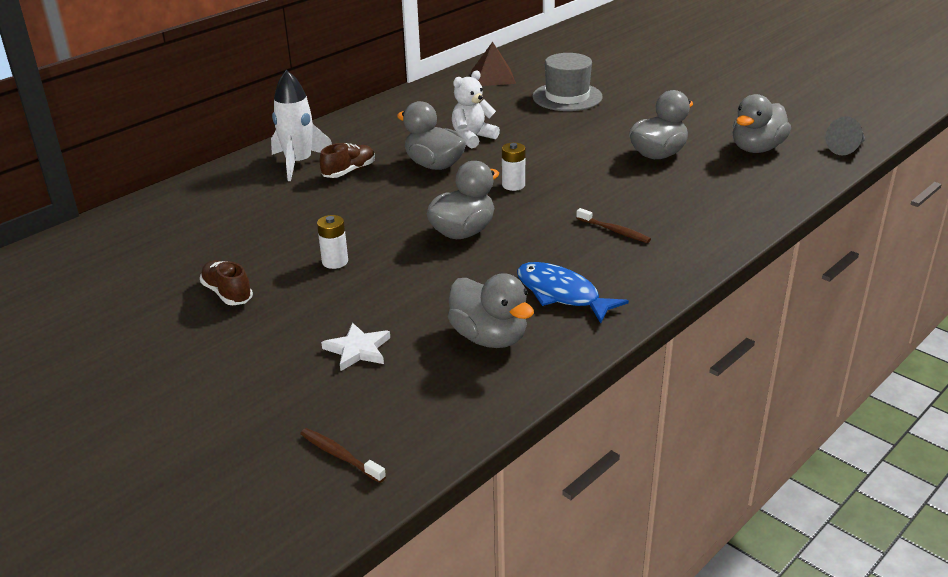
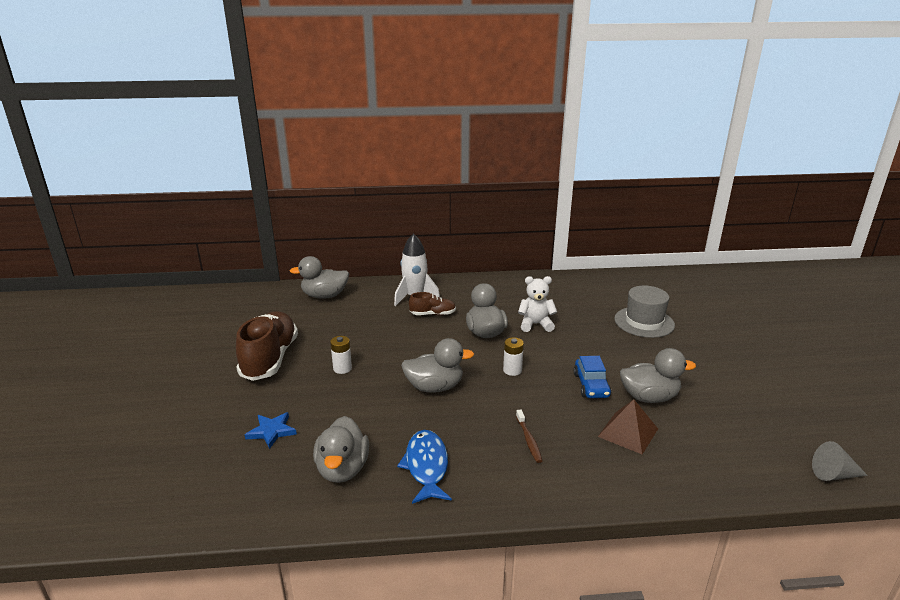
camera: 40 degrees right, 5 degrees down
brown shoe [200,260,253,305] -> brown shoe [236,311,298,381], size x2.01
brown toothbrush [300,428,386,483] -> none
white star [321,322,390,371] -> blue star [245,412,297,449]
brown pyramid [471,42,516,86] -> brown pyramid moved to [598,399,658,454]
grey duck [733,94,791,153] -> grey duck moved to [290,256,349,299]
none -> blue car [573,356,611,398]

